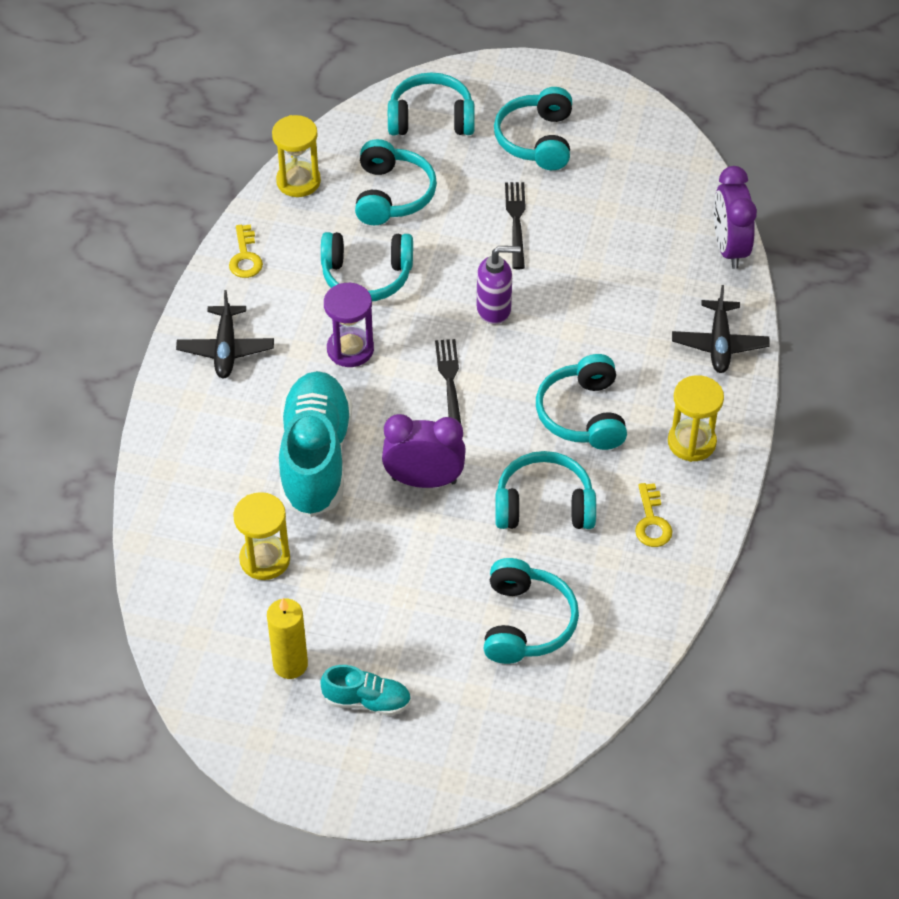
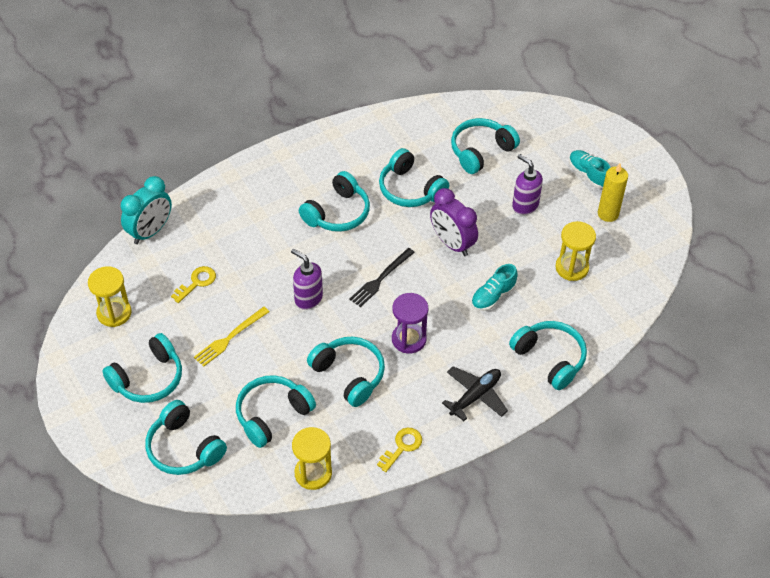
camera: 135 degrees left, 0 degrees up
turquoise shoe [279,371,352,517] -> turquoise shoe [471,264,518,311], size x0.49
black fork [505,182,526,269] -> yellow fork [194,307,269,367]
yellow key [635,483,673,547] -> yellow key moved to [171,266,216,303]
yellow hourglass [668,375,724,462] -> yellow hourglass moved to [88,266,132,327]
black plane [672,285,770,373] -> none
purple clock [714,166,757,269] -> turquoise clock [121,176,172,244]
none -> turquoise headphones [509,321,587,390]
none -> purple soap dispenser [512,154,543,215]

